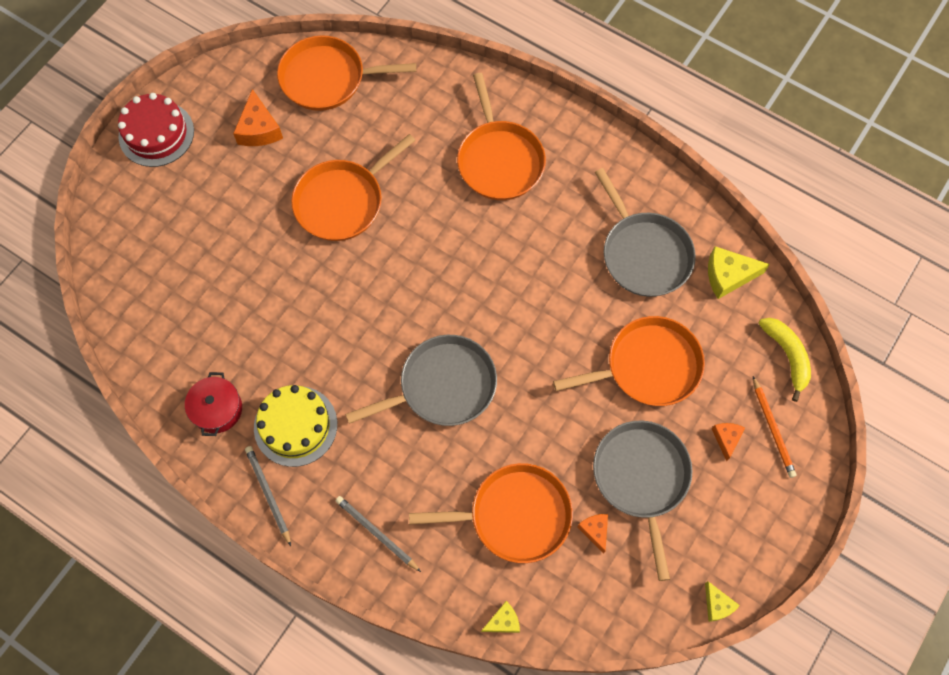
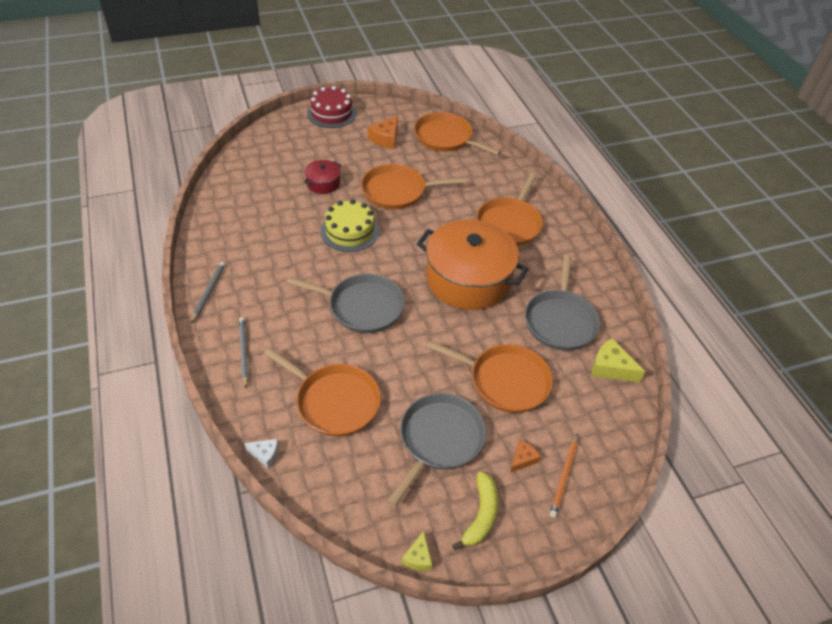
camera: 35 degrees right, 20 degrees down
red pot [185,372,242,436] -> red pot moved to [304,160,341,194]
yellow cake [254,385,337,467] -> yellow cake moved to [321,199,379,252]
yellow cheese [481,601,520,633] -> white cheese [244,439,278,468]
orange cheese [577,514,608,554] -> none
yellow banana [758,318,811,402] -> yellow banana moved to [452,471,498,550]
none -> orange pot [417,219,529,310]

